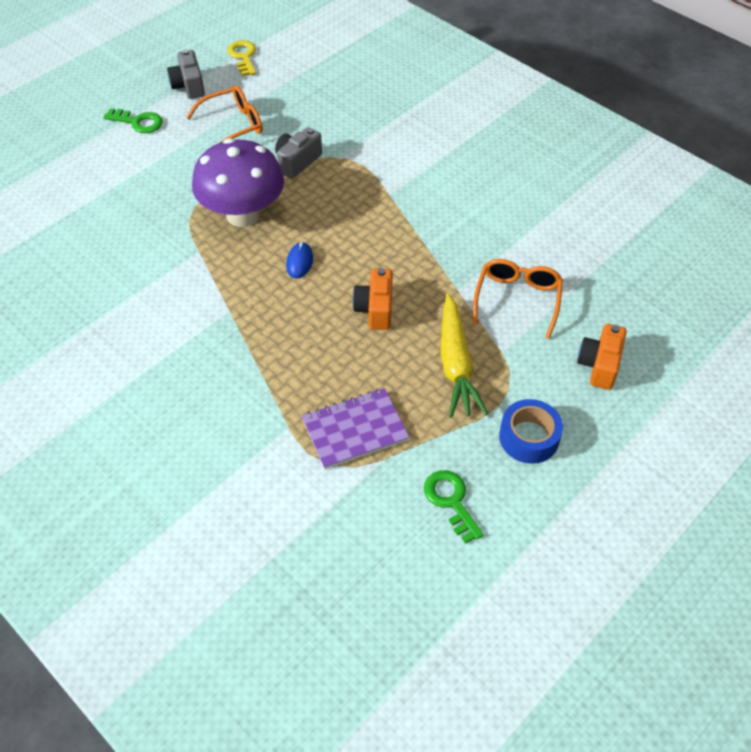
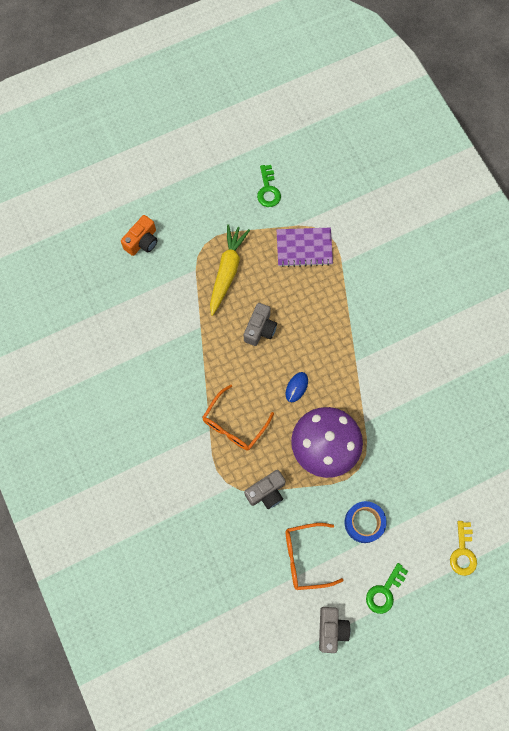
camera: 160 degrees left, 20 degrees up
green key [103,108,163,133] -> green key turned 90 degrees counterclockwise [366,563,408,614]
yellow key [227,40,256,76] -> yellow key moved to [450,521,477,576]
orange camera [352,268,393,330] -> grey camera [244,303,277,346]
orange glasses [473,259,563,339] -> orange glasses moved to [202,385,274,450]
blue tape [499,399,563,464] -> blue tape moved to [344,501,387,543]

